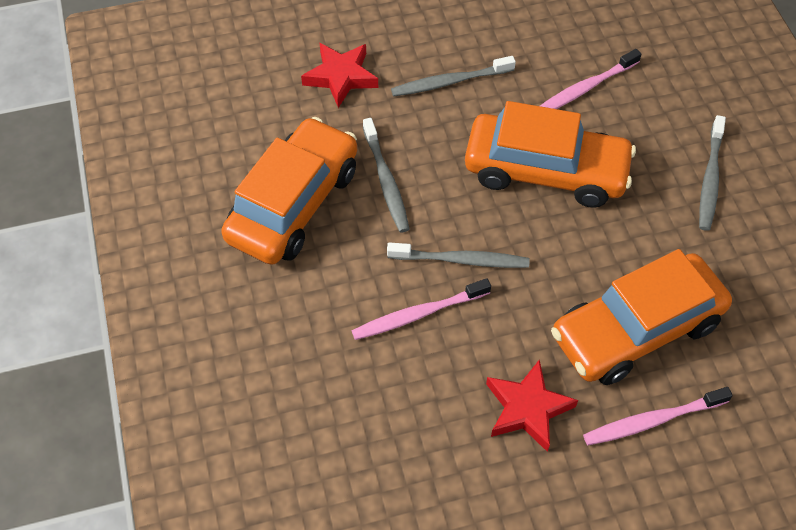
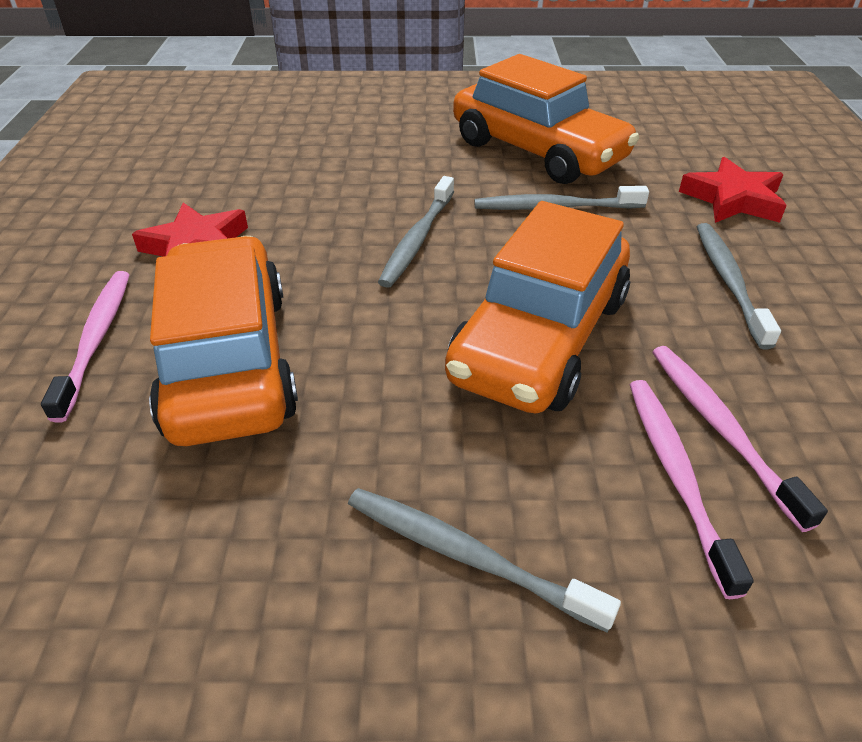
camera: 105 degrees right, 15 degrees down
pink toothbrush [351,278,491,340] -> pink toothbrush moved to [629,380,754,599]

